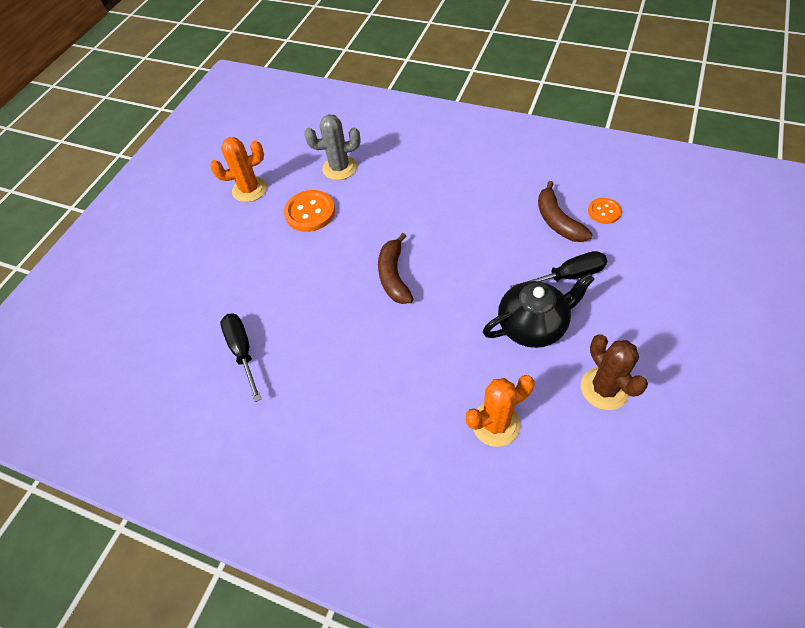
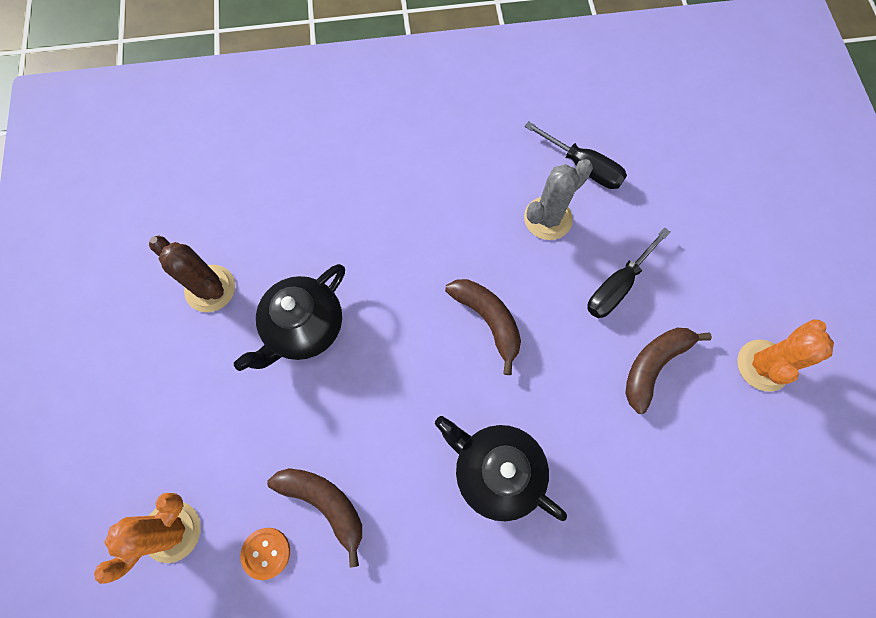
camera: 145 degrees right, 15 degrees up
orange button [284,190,335,232] -> brown banana [625,328,712,414]
grey cactus [304,114,361,180] -> grey cactus moved to [524,159,593,240]
orange cactus [466,375,534,447] -> orange cactus moved to [94,493,201,584]
black screwdriver [510,251,607,288] -> black screwdriver moved to [587,227,670,318]
none -> black teapot [435,416,567,521]

